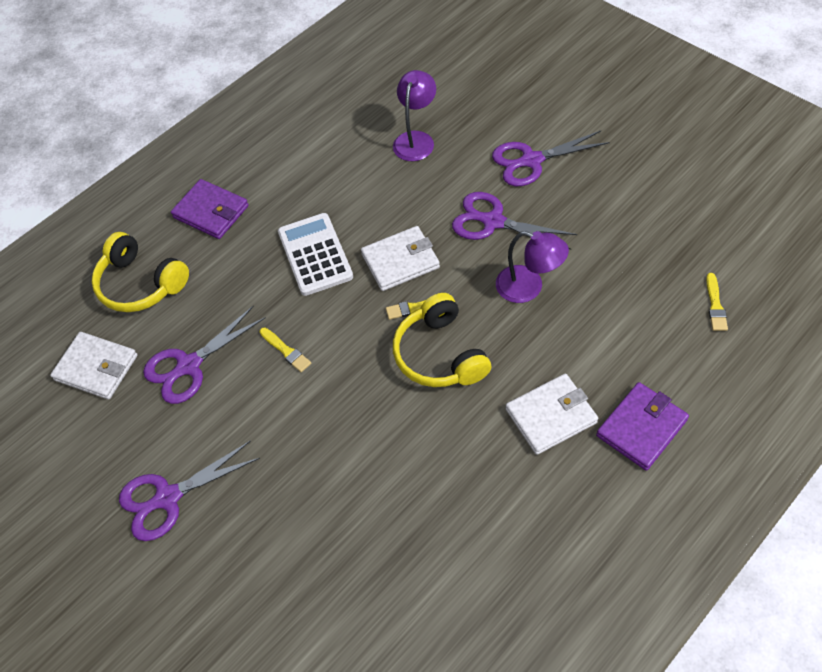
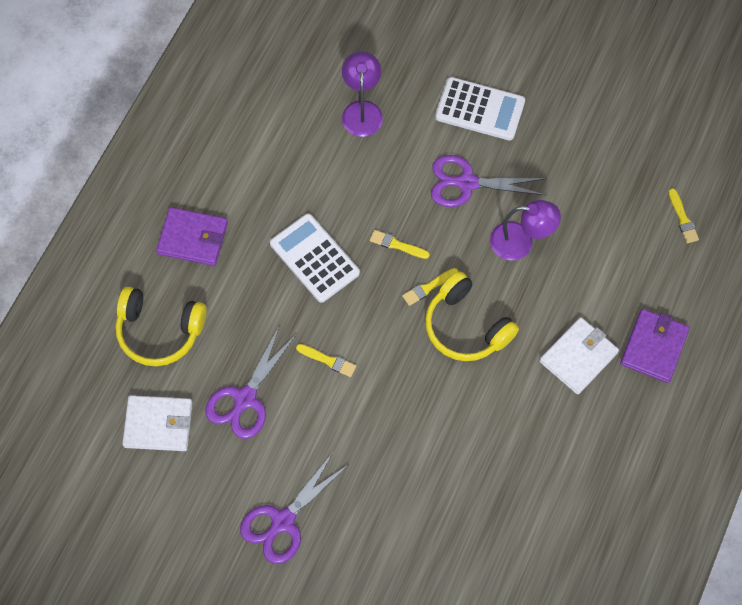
camera: 25 degrees left, 10 degrees up
white wallet [361,226,440,291] -> yellow brush [370,230,430,259]
purple scissors [492,131,610,186] -> white calculator [435,77,525,141]

